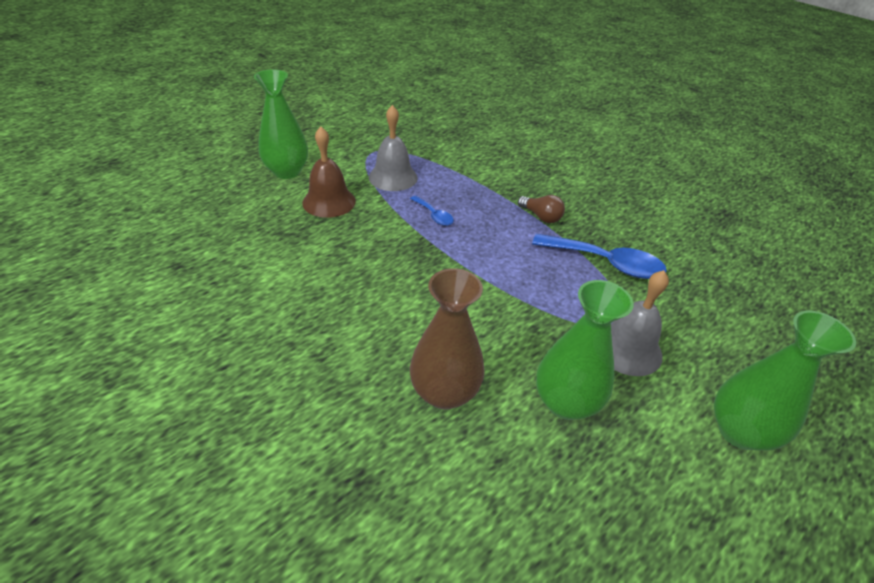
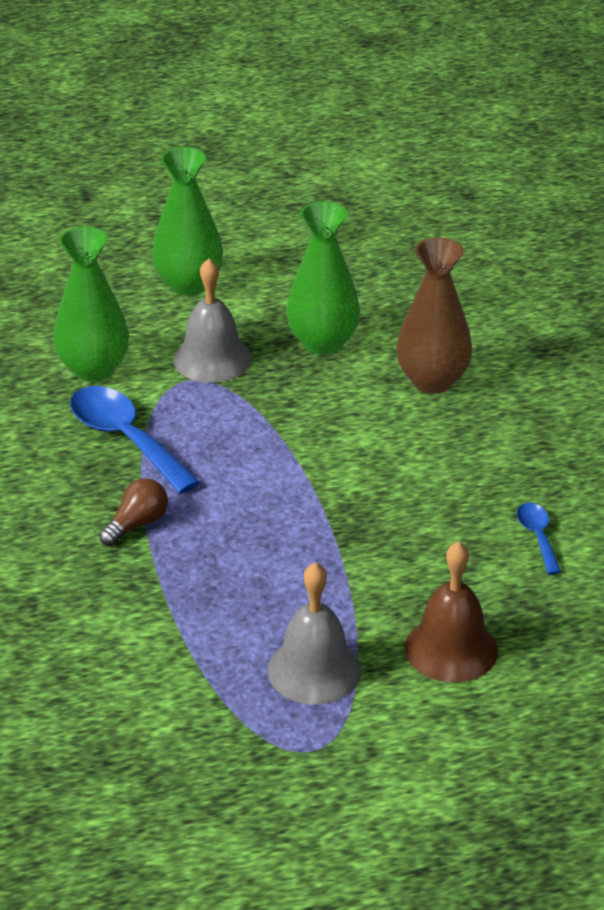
camera: 150 degrees left, 5 degrees down
green vase [254,69,308,179] -> green vase moved to [53,226,129,382]
blue spoon [410,196,454,226] -> blue spoon moved to [517,503,561,575]
brown light bulb [518,195,565,223] -> brown light bulb turned 60 degrees clockwise [99,478,168,546]

